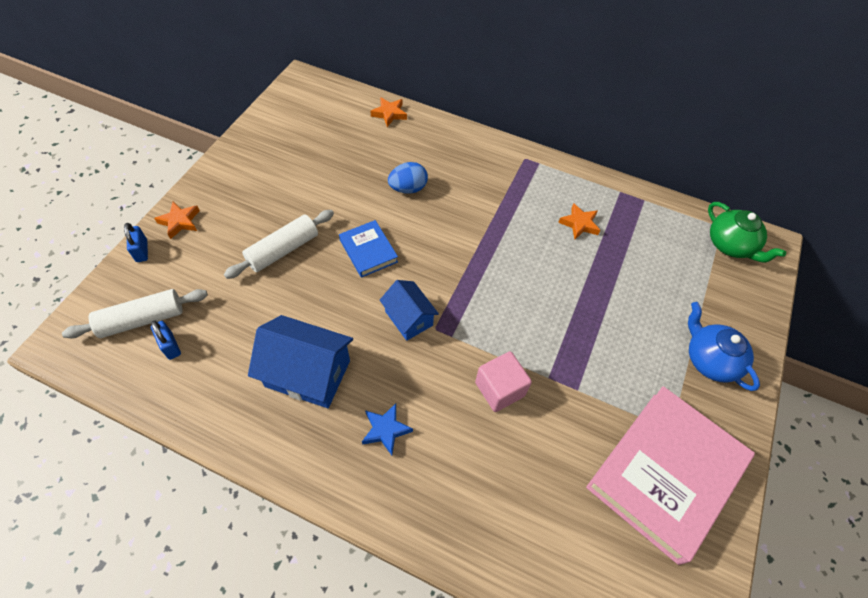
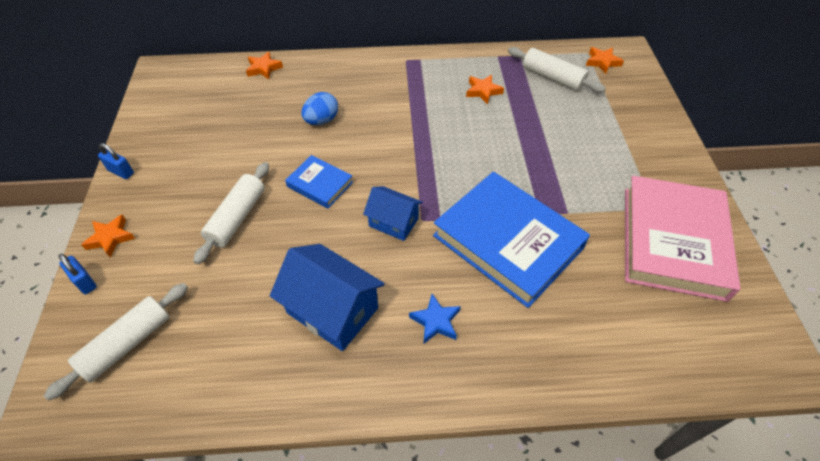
camera: 25 degrees left, 5 degrees down
blue padlock [151,320,181,360] -> blue padlock moved to [98,143,134,179]
blue house [248,315,353,408] -> blue house turned 45 degrees clockwise [270,244,385,351]
pink cube [475,351,532,412] -> blue book [433,172,590,308]
blue teapot [688,302,760,391] -> none
green teapot [708,202,786,263] -> orange star [586,47,624,74]
none -> white rolling pin [508,47,606,93]

